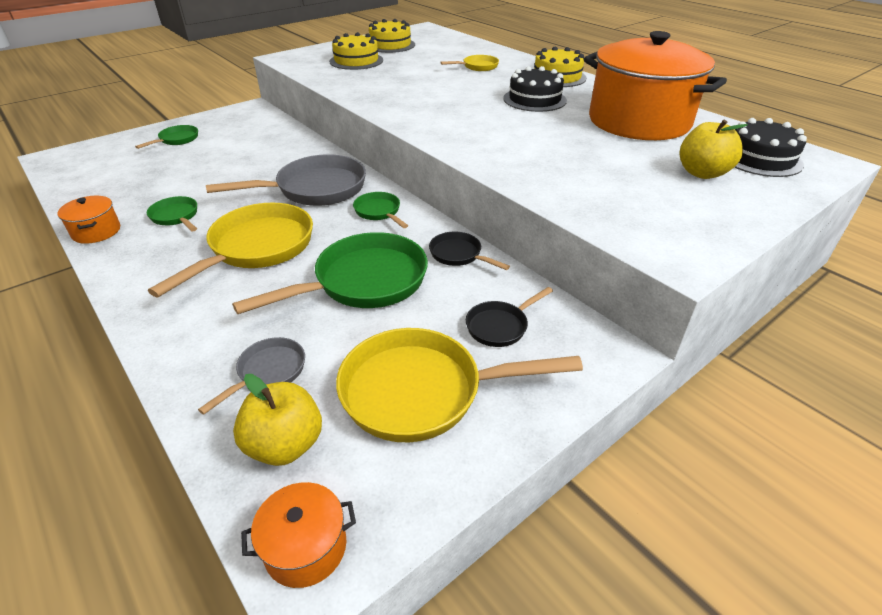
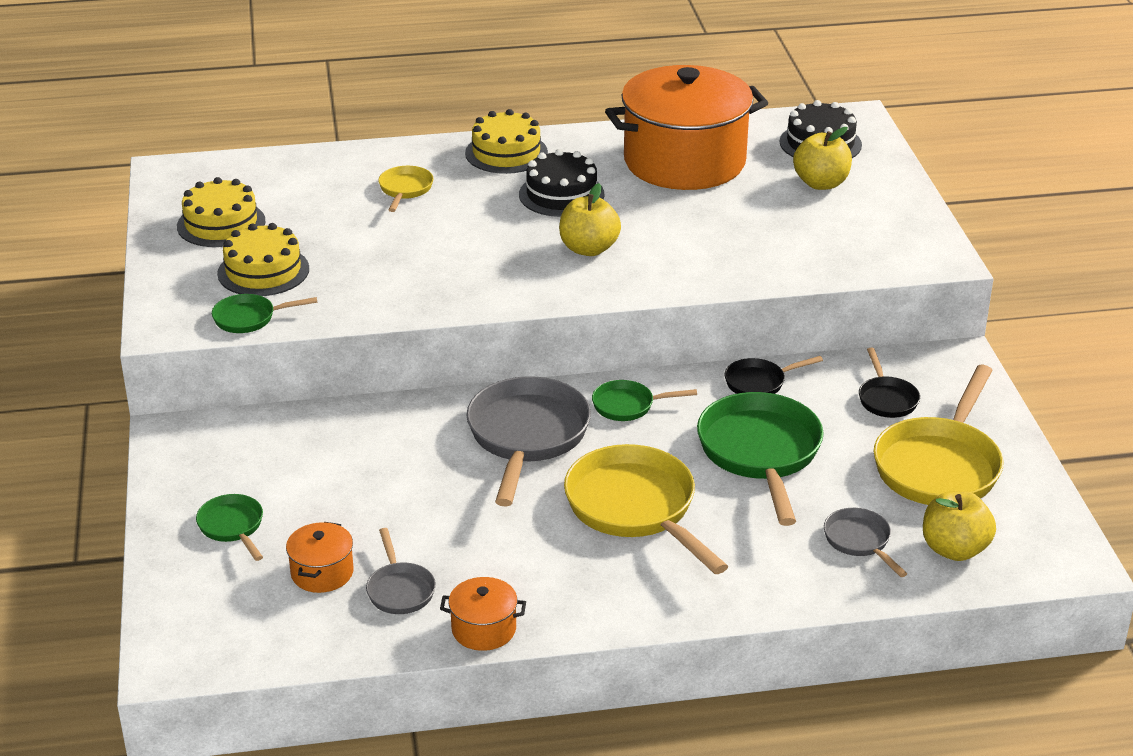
camera: 60 degrees left, 5 degrees down
green pan [147,196,197,231] -> green pan moved to [212,294,317,333]
orange pot [241,482,356,588] -> orange pot moved to [286,522,353,593]
none -> grey pan [366,528,436,614]
none -> yellow apple [559,183,621,256]

